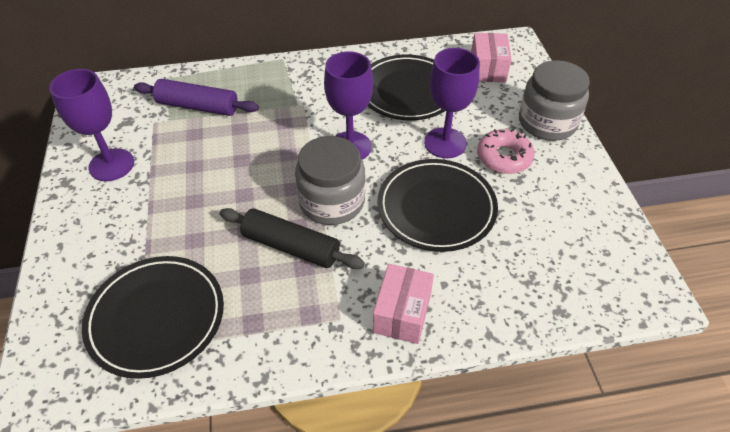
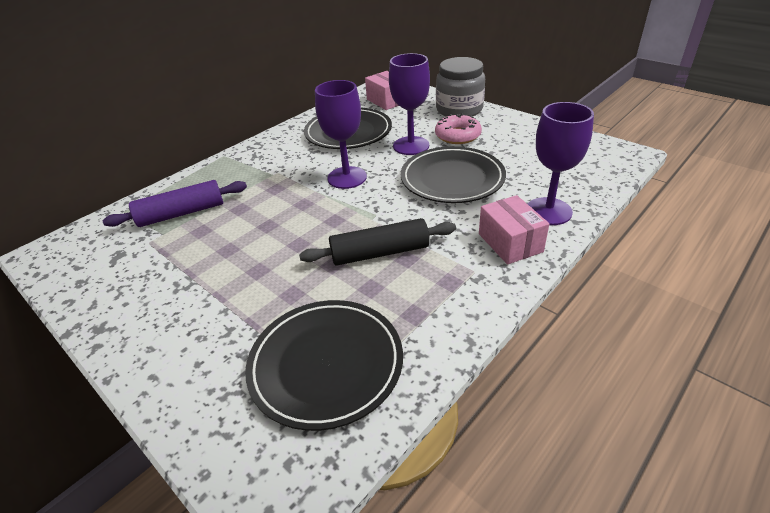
camera: 35 degrees left, 10 degrees down
purple goblet [49,69,134,181] -> purple goblet moved to [528,102,594,225]
grey jar [295,136,365,225] -> none

